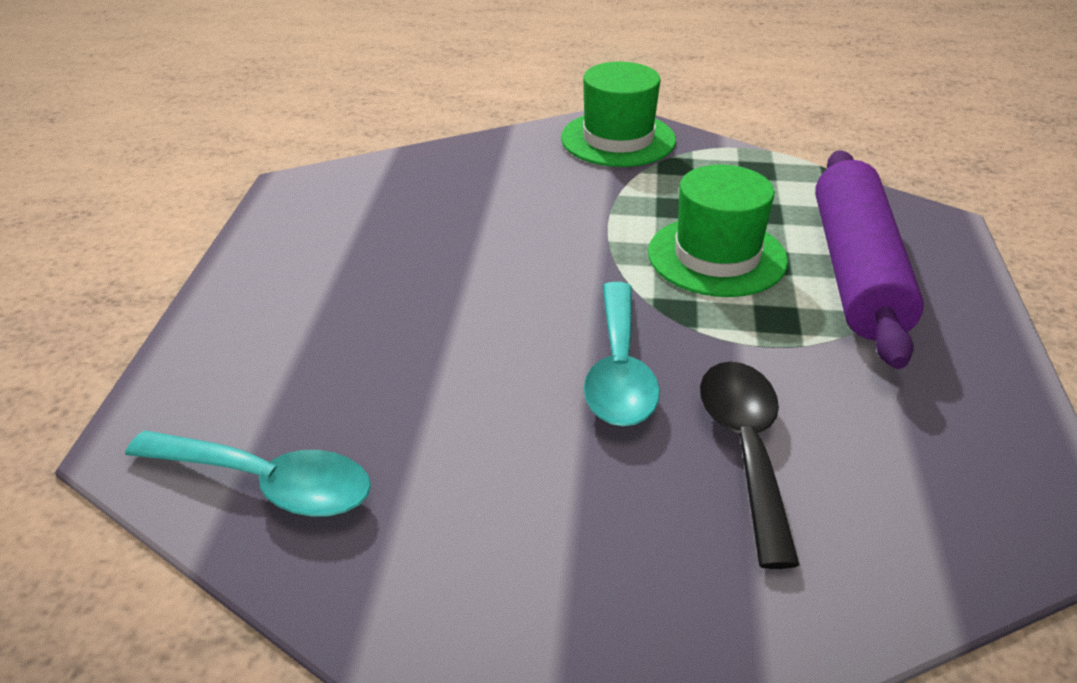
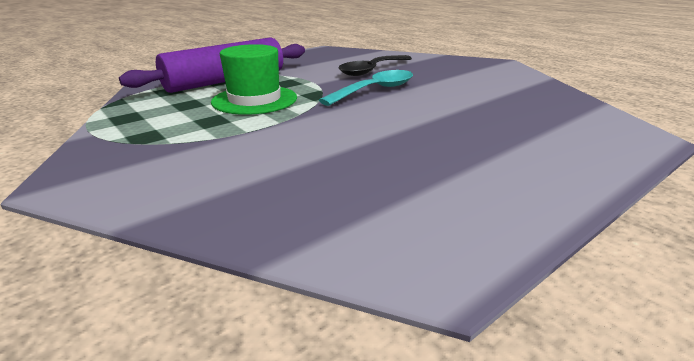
camera: 135 degrees left, 10 degrees down
turquoise spoon [125,430,371,517] -> none
green hat [561,62,676,167] -> none

